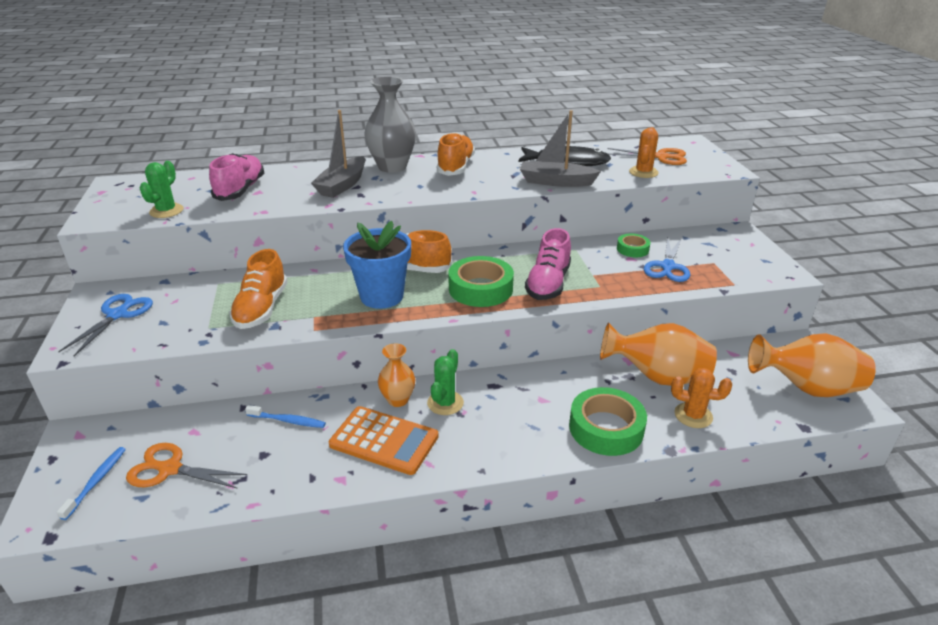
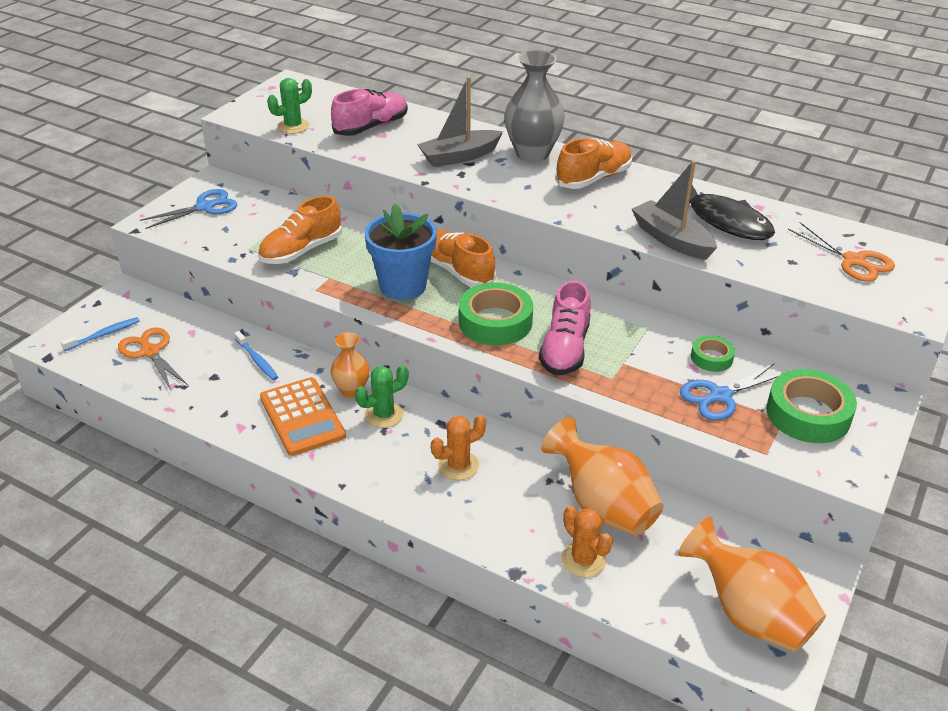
camera: 40 degrees right, 5 degrees up
pink shoe [525,228,571,300] -> pink shoe turned 45 degrees counterclockwise [539,280,591,375]
green tape [569,387,647,456] -> green tape moved to [766,369,857,443]
orange cactus [629,127,659,178] -> orange cactus moved to [431,414,486,480]

